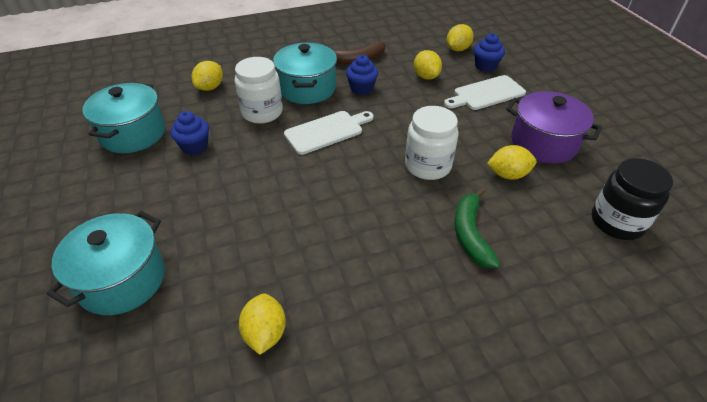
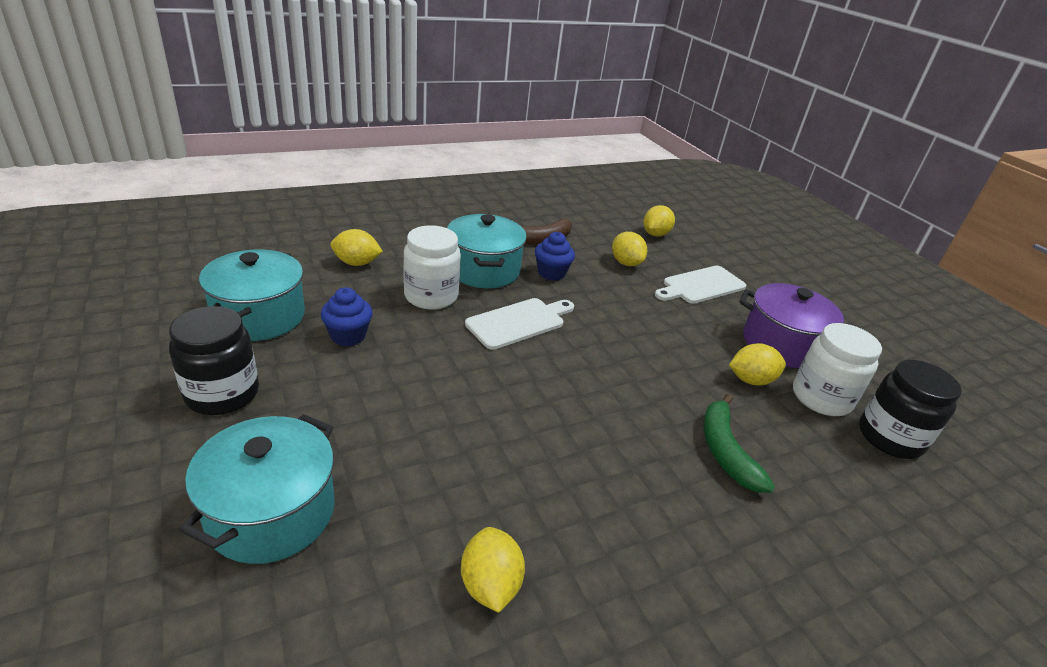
camera: 10 degrees left, 10 degrees down
yellow lemon [192,61,223,91] -> yellow lemon turned 75 degrees clockwise [330,229,383,266]
white jar [405,106,459,180] -> white jar moved to [793,323,882,416]
blue cupcake [474,33,505,72] -> none
none -> black jar [169,306,259,415]

